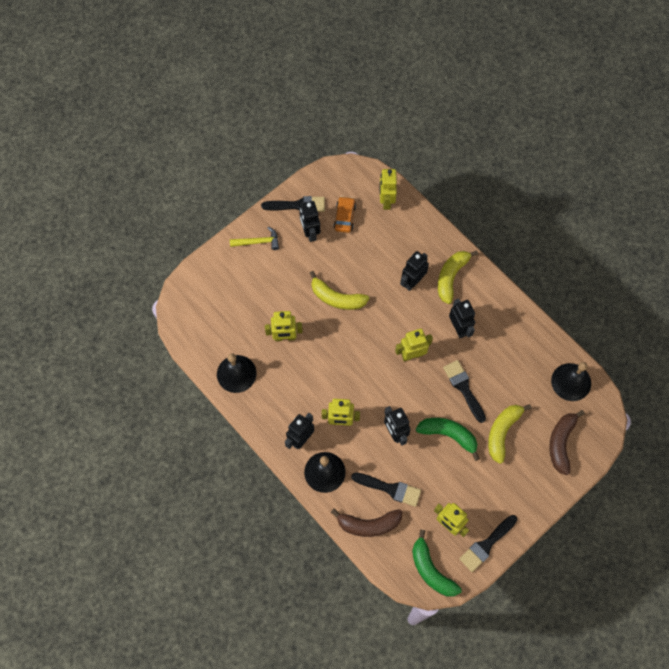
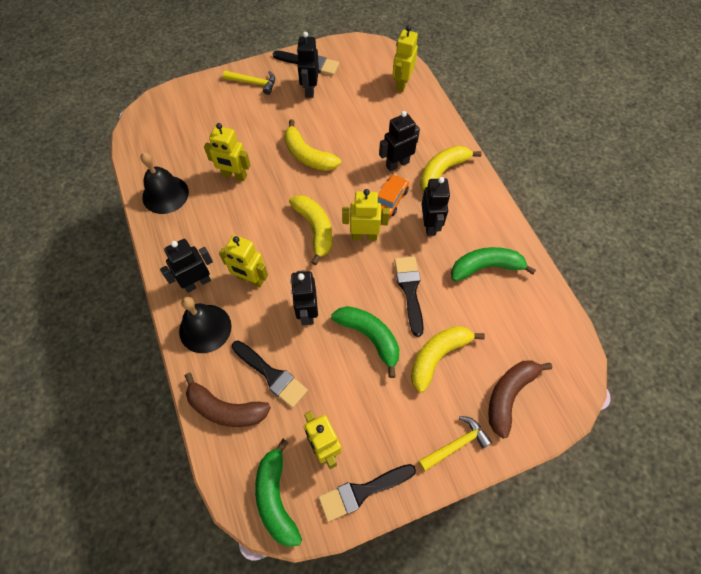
camera: 20 degrees right, 5 degrees down
orange car [334,196,356,233] -> orange car moved to [378,174,409,217]
black bell [551,362,591,401] -> none
none -> yellow banana [289,195,332,265]
none -> yellow hammer [419,416,492,471]
none -> green banana [451,247,536,282]

